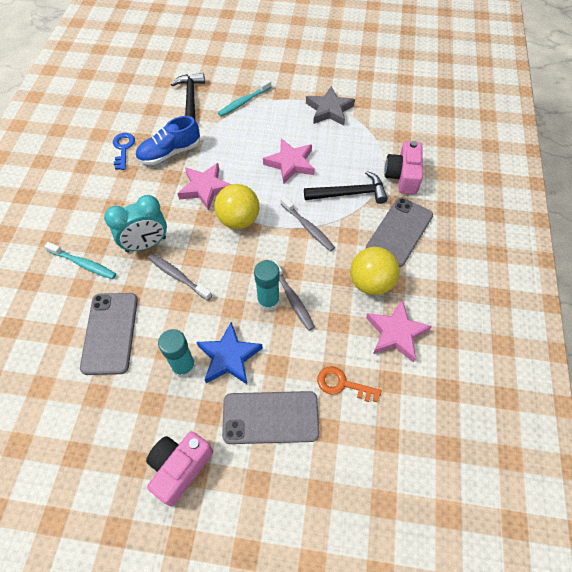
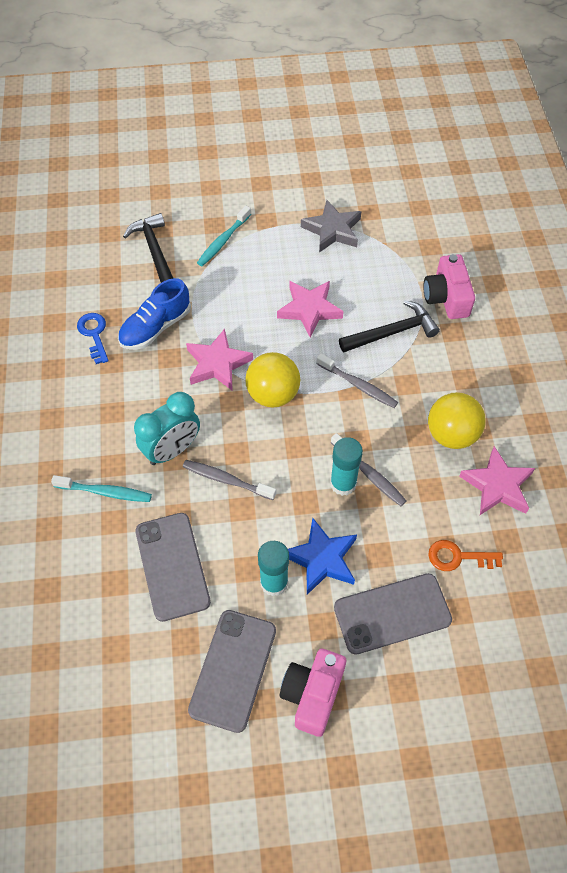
camera: 15 degrees left, 0 degrees up
grey phone [366,198,433,267] -> grey phone moved to [188,610,276,733]

